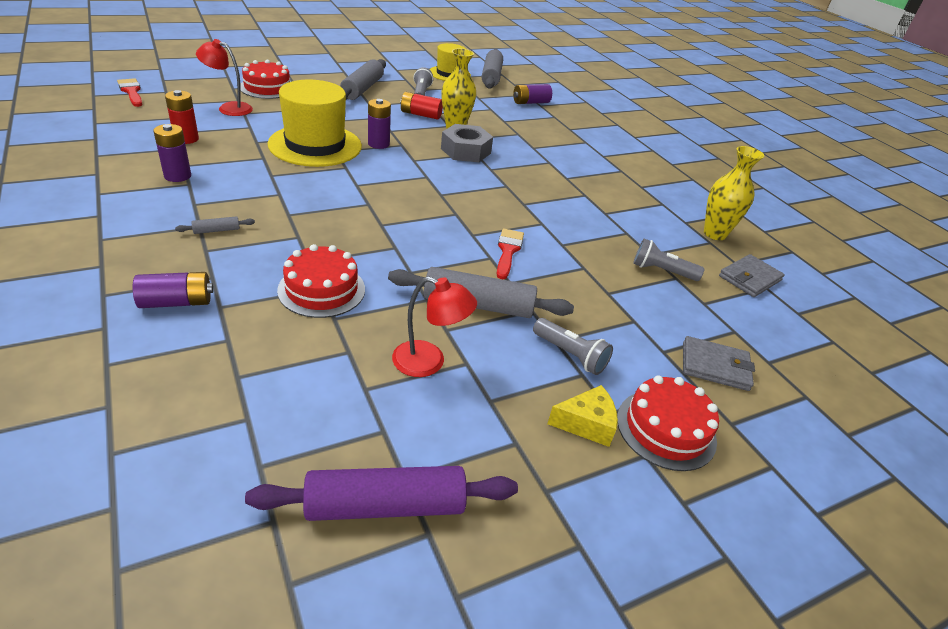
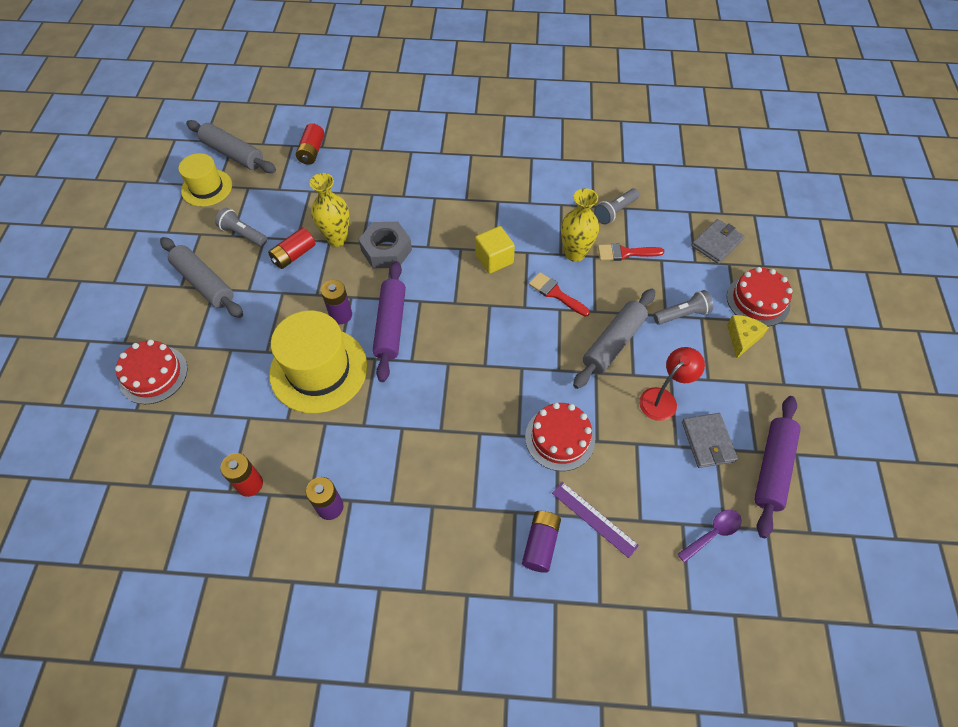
camera: 55 degrees left, 20 degrees up
red brush [117,78,142,107] -> red brush moved to [598,243,665,261]
grey rolling pin [175,216,255,234] -> none
red lamp [196,39,253,116] -> none
purple battery [513,84,552,104] -> red battery [296,123,324,165]
yellow vase [704,146,764,240] -> yellow vase moved to [561,188,599,262]
grey wallet [719,254,785,297] -> grey wallet moved to [682,413,738,468]
none -> purple rolling pin [373,261,406,382]
none -> yellow cube [475,226,515,274]
none -> purple ruler [552,482,639,558]
none -> purple spoon [678,510,742,563]

